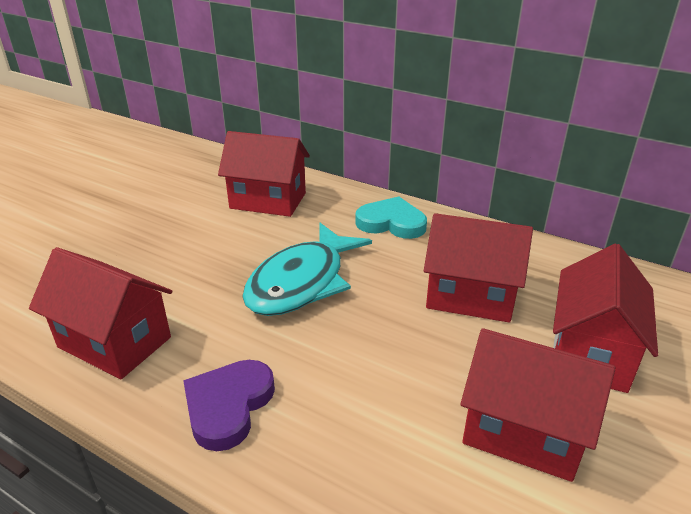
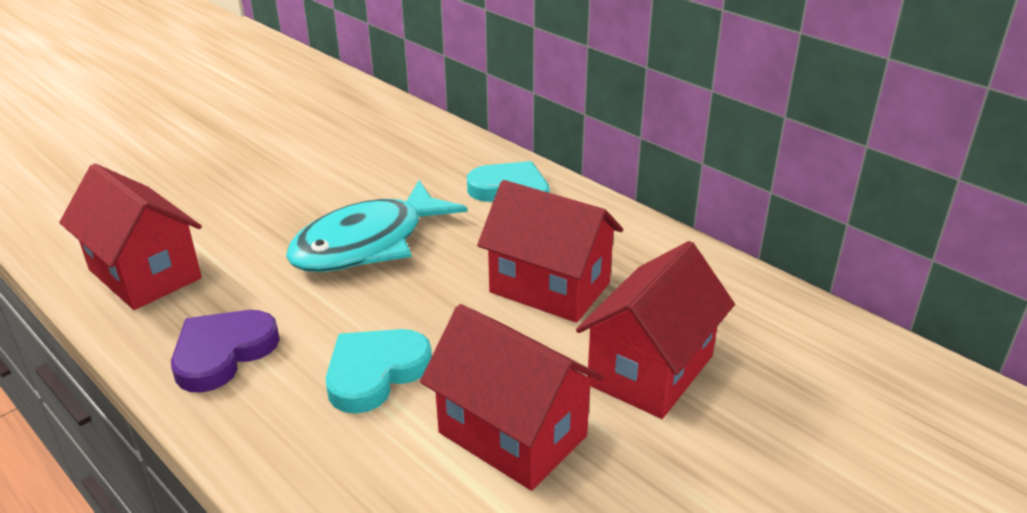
camera: 15 degrees right, 0 degrees up
red house [218,131,310,217] -> none
none -> turquoise heart [326,329,432,414]

